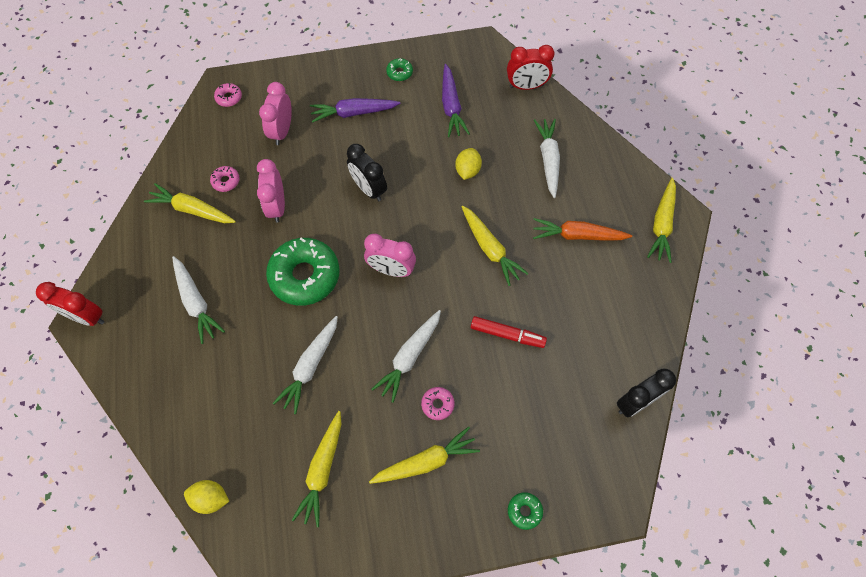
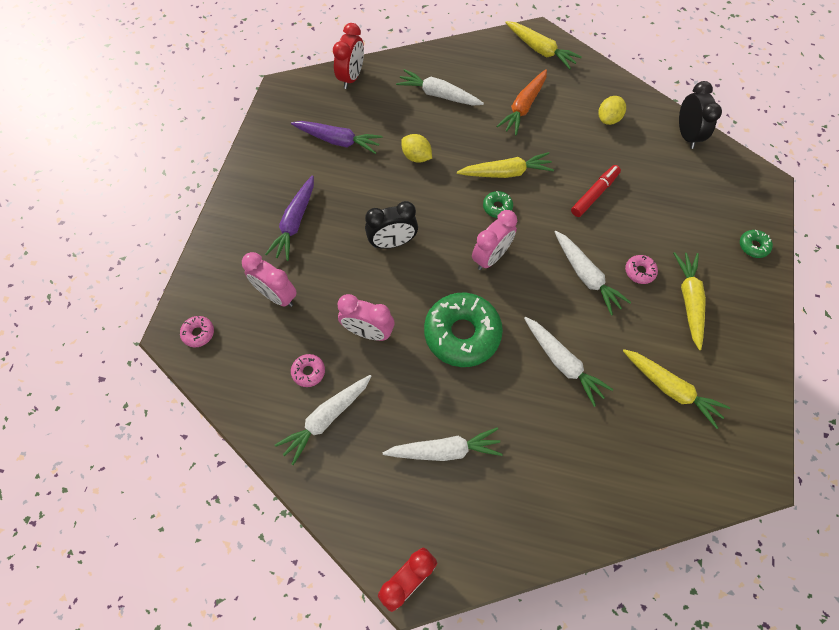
camera: 65 degrees left, 0 degrees up
yellow carrot [144,183,236,223] -> white carrot [275,375,372,466]
yellow lemon [184,480,229,514] -> yellow lemon moved to [598,96,626,125]
green donut [386,58,413,81] -> green donut moved to [483,191,513,218]

